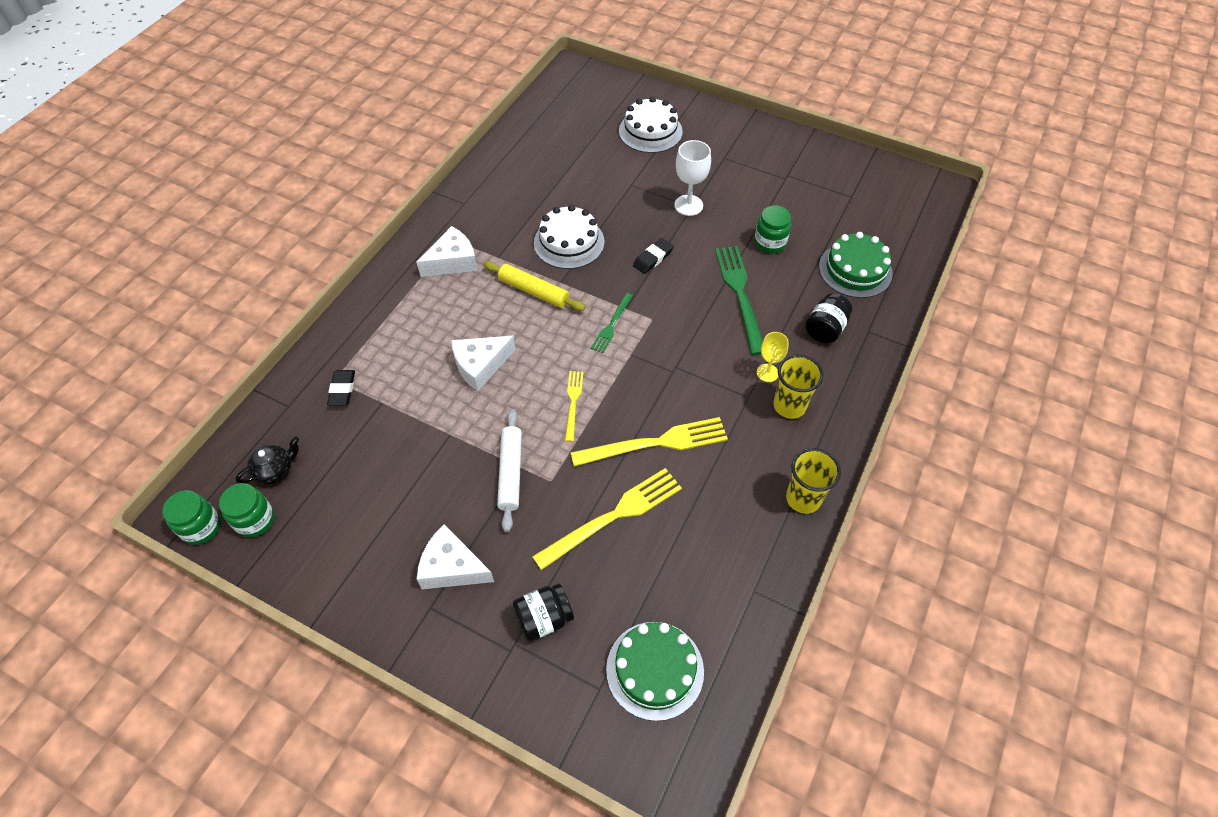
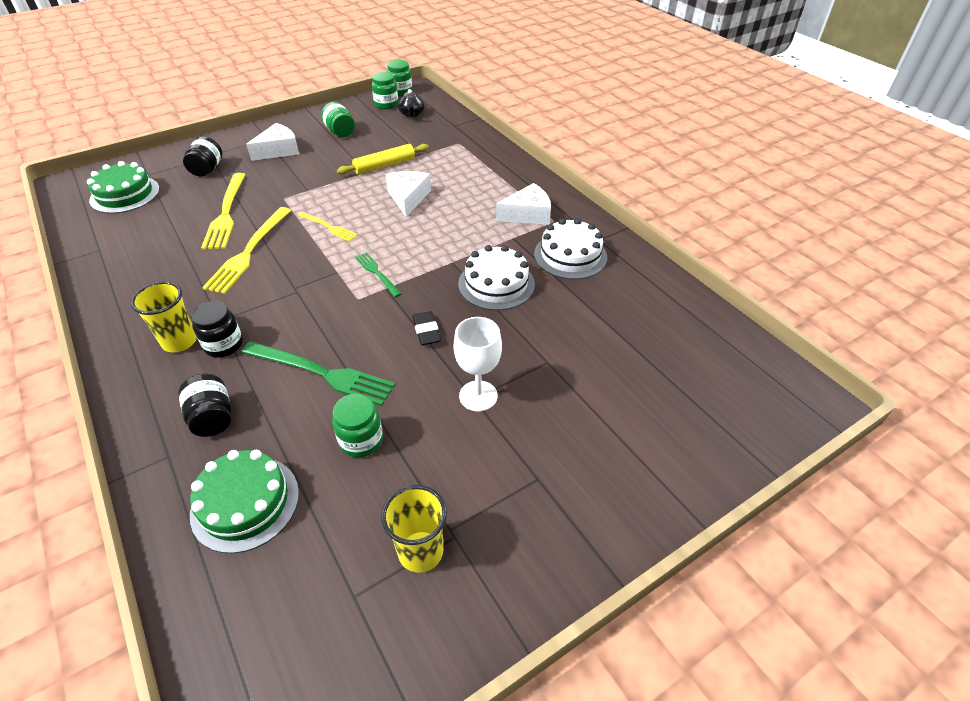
camera: 120 degrees right, 10 degrees down
black eraser [327,370,355,406] -> none
white cheese [416,226,478,277] -> white cheese turned 105 degrees counterclockwise [496,183,551,225]
yellow rolling pin [483,261,585,311] -> yellow rolling pin moved to [337,144,429,175]
white rolling pin [497,409,522,532] -> none
white cake [619,97,683,153] -> white cake moved to [534,218,607,280]
yellow goblet [757,332,789,382] -> black jar [191,301,243,358]
yellow cup [786,448,841,514] -> yellow cup moved to [381,485,447,573]
none -> green jar [321,102,355,137]

